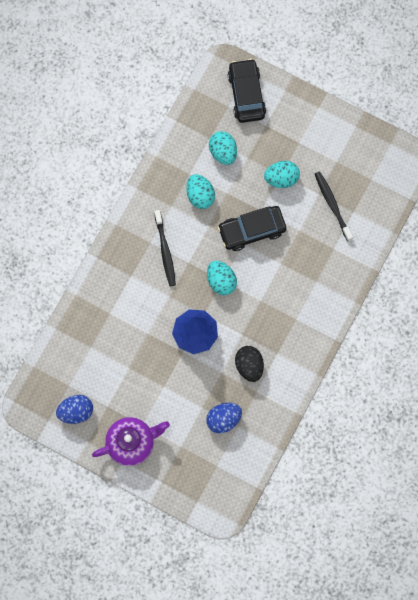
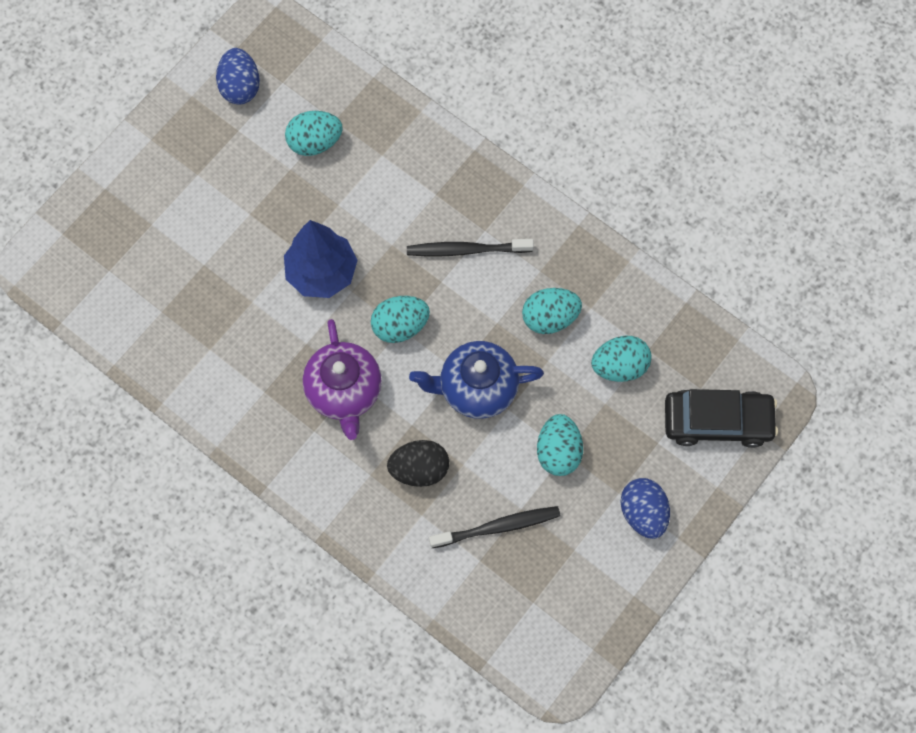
camera: 100 degrees right, 5 degrees down
purple teapot [92,417,170,466] -> purple teapot moved to [303,319,382,440]
blue egg [206,403,242,433] -> blue egg moved to [620,478,670,539]
black car [218,206,286,251] -> blue teapot [409,341,544,419]
black egg [235,346,264,382] -> black egg moved to [387,440,449,487]
none -> turquoise egg [285,111,343,156]

